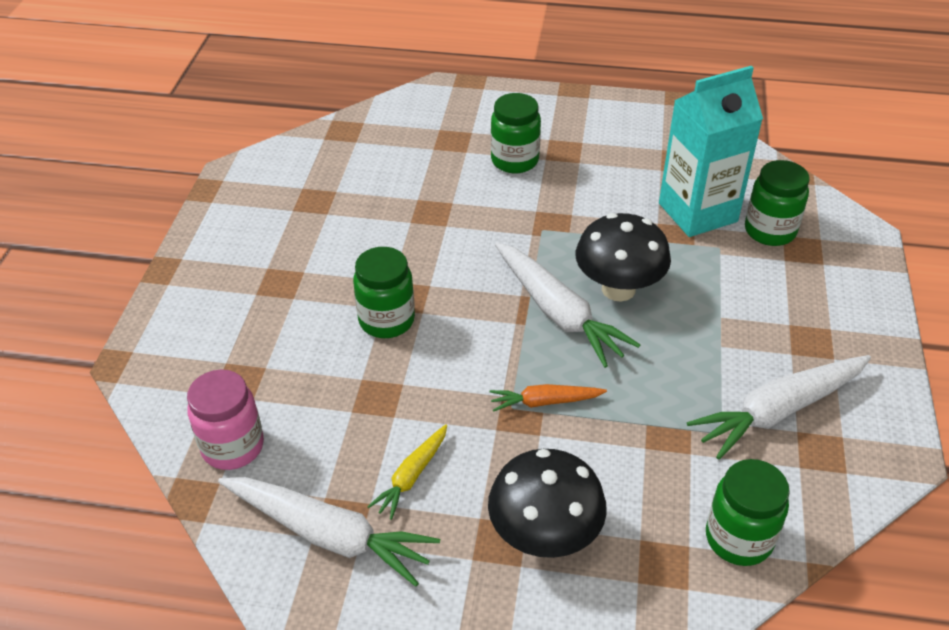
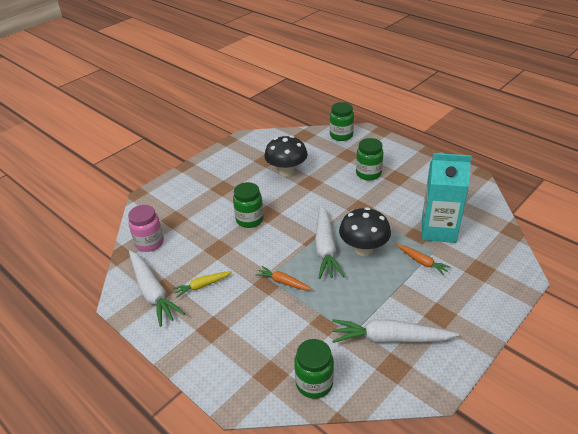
camera: 35 degrees right, 5 degrees down
black mushroom [488,449,607,558] -> black mushroom moved to [264,136,308,177]
green jar [745,160,810,246] -> green jar moved to [330,102,354,141]
none -> orange carrot [396,244,451,275]

